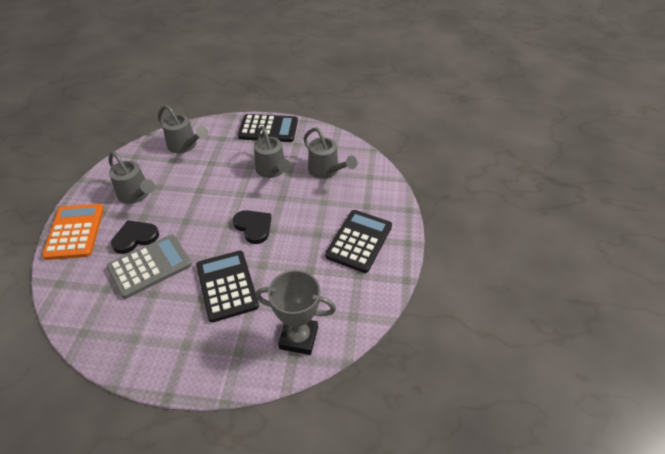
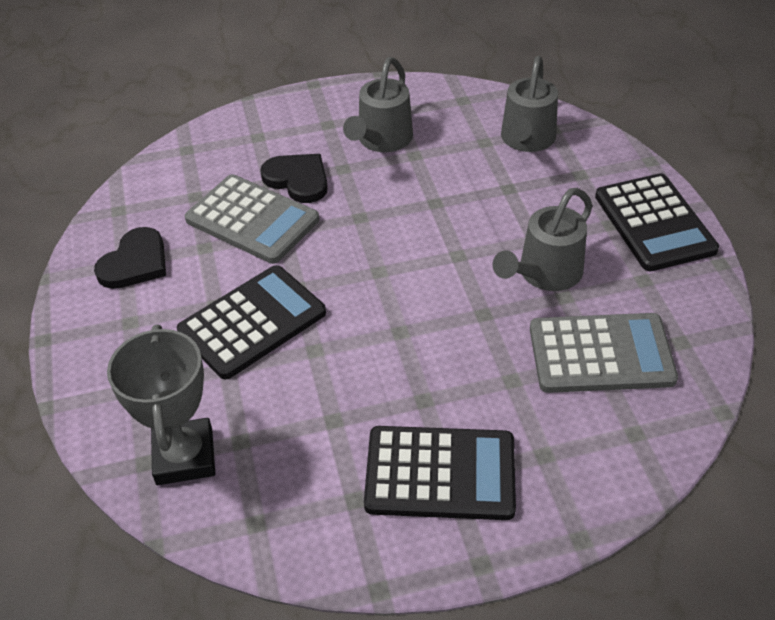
camera: 70 degrees right, 0 degrees up
orange calculator [42,204,104,260] -> none
black heart [233,210,271,244] -> black heart moved to [94,227,166,289]
grey watering can [303,128,357,179] -> grey calculator [530,313,678,393]

